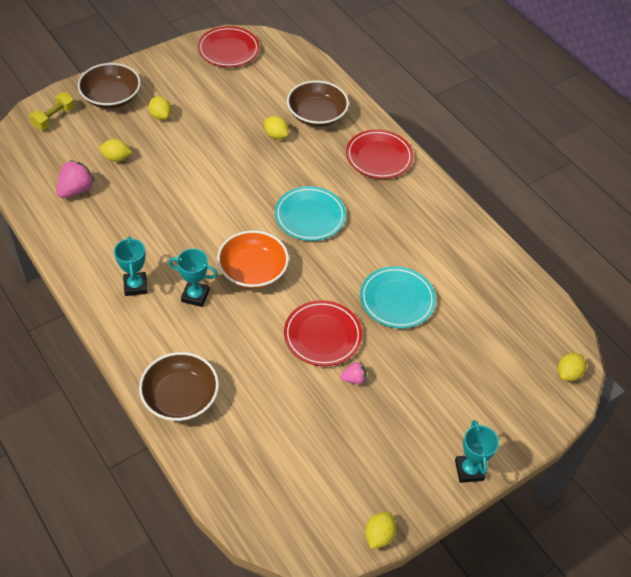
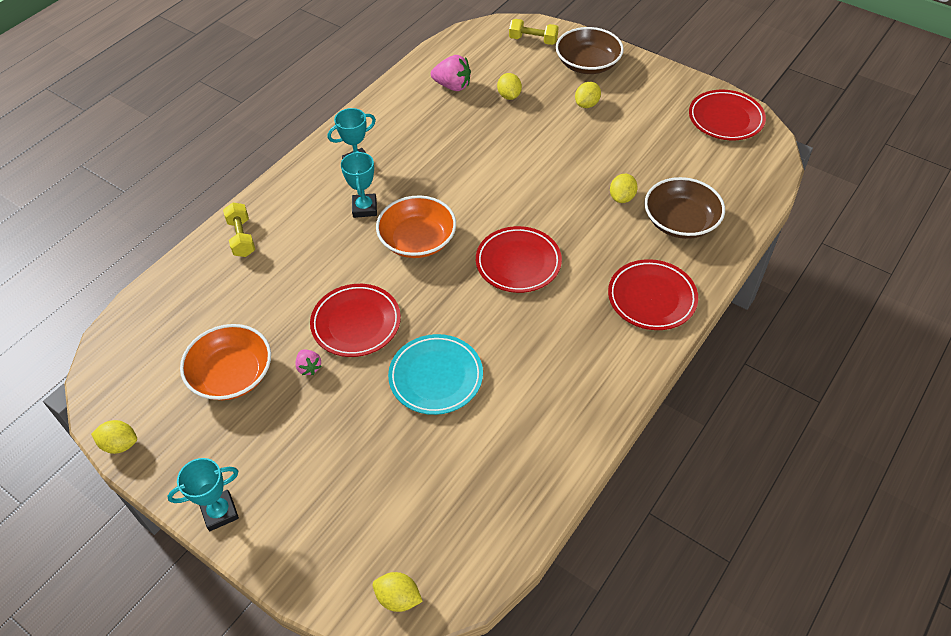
camera: 75 degrees right, 0 degrees up
brown bowl [139,352,219,421] -> yellow dumbbell [223,202,255,257]
turquoise plate [275,186,346,241] -> red plate [476,226,562,293]
none -> orange bowl [180,324,271,400]

